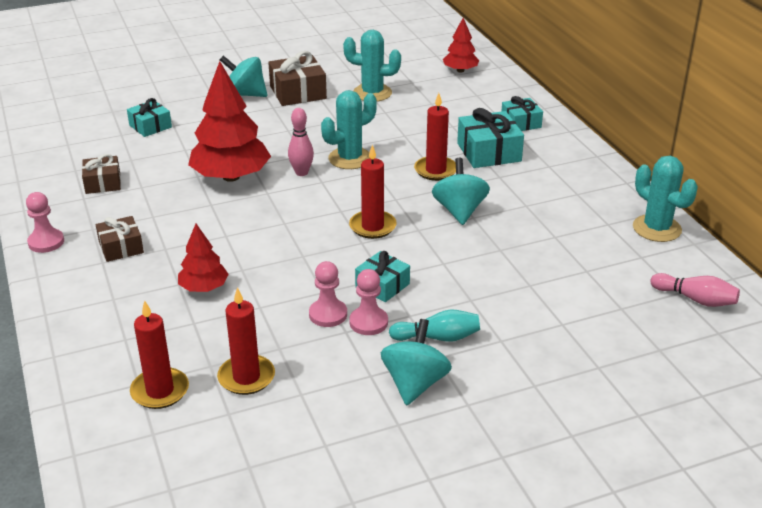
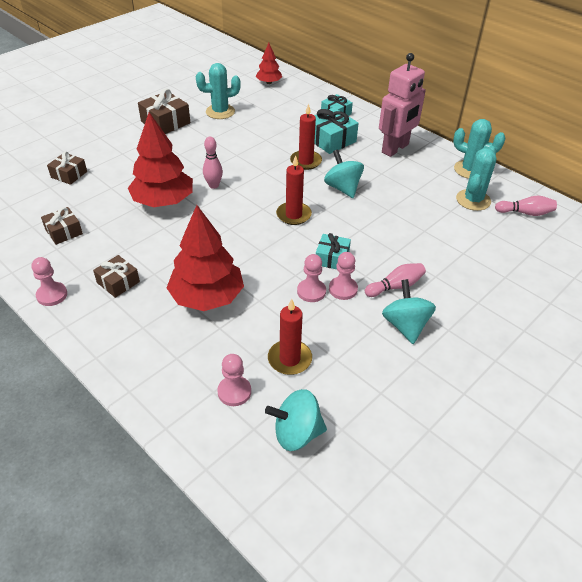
camera: 25 degrees left, 10 degrees up
turquoise gift [127,98,172,137] -> brown gift [47,151,87,185]
red candle [130,300,189,409] -> pink pawn [217,354,251,406]
red tree [178,224,229,292] -> red tree [167,205,244,311], size x1.87
turquoise spinning top [220,56,267,97] -> turquoise spinning top moved to [265,389,327,451]
turquoise cactus [321,90,377,169] -> turquoise cactus moved to [456,146,496,211]
turquoise bowling pin [389,309,480,342] -> pink bowling pin [365,263,426,297]
none -> pink robot [379,53,426,157]

